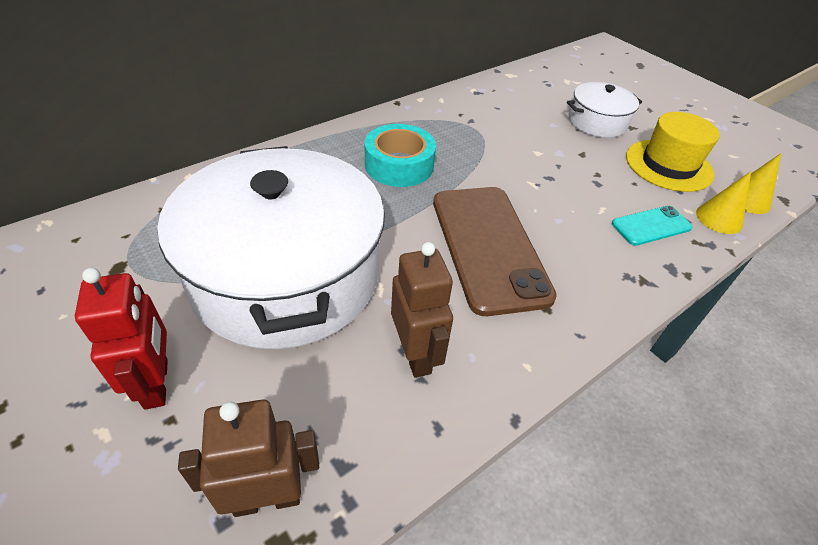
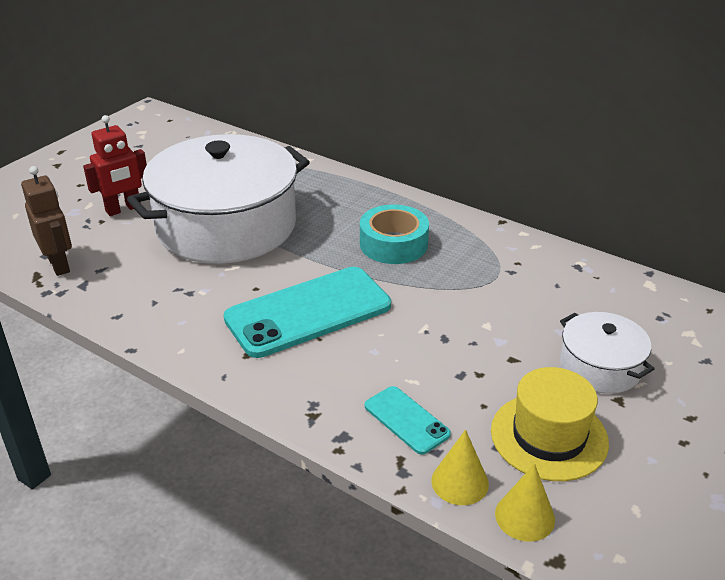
camera: 75 degrees right, 10 degrees down
brown robot [391,242,453,378] -> none
brown phone [433,187,557,316] -> turquoise phone [224,267,391,358]

